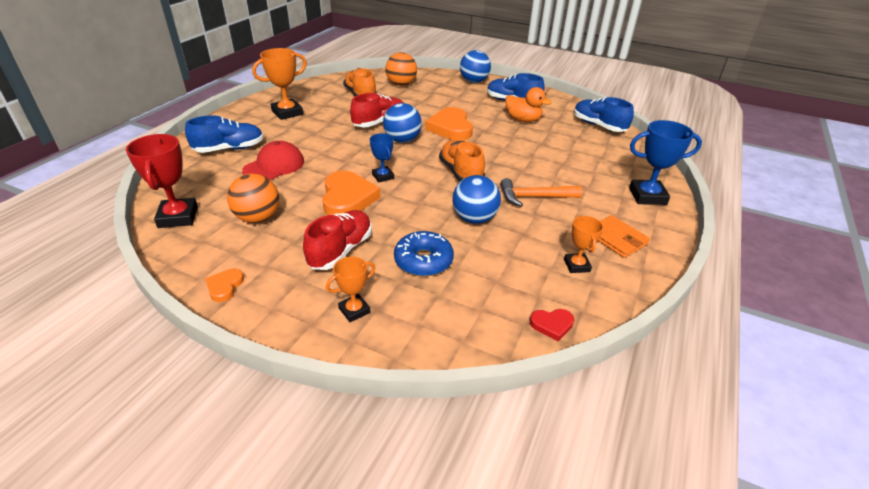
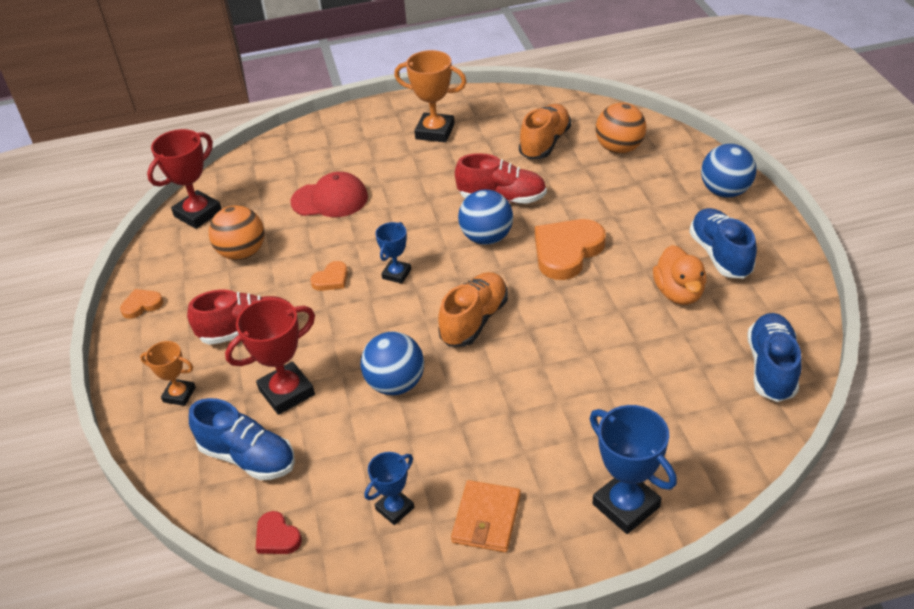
camera: 55 degrees right, 5 degrees up
blue shoe [185,115,264,153] -> blue shoe moved to [189,398,295,480]
orange heart [322,171,380,215] -> orange heart [310,261,348,291], size x0.49
blue donut [394,231,454,277] -> red trophy [225,298,315,415]
orange hammer [500,178,582,207] -> none
orange trophy [564,216,604,273] -> blue trophy [364,452,414,525]

